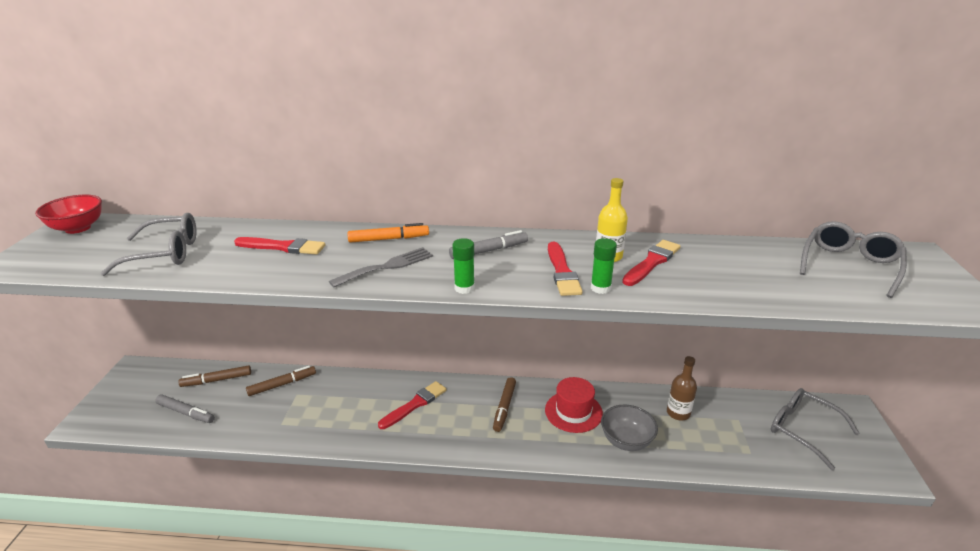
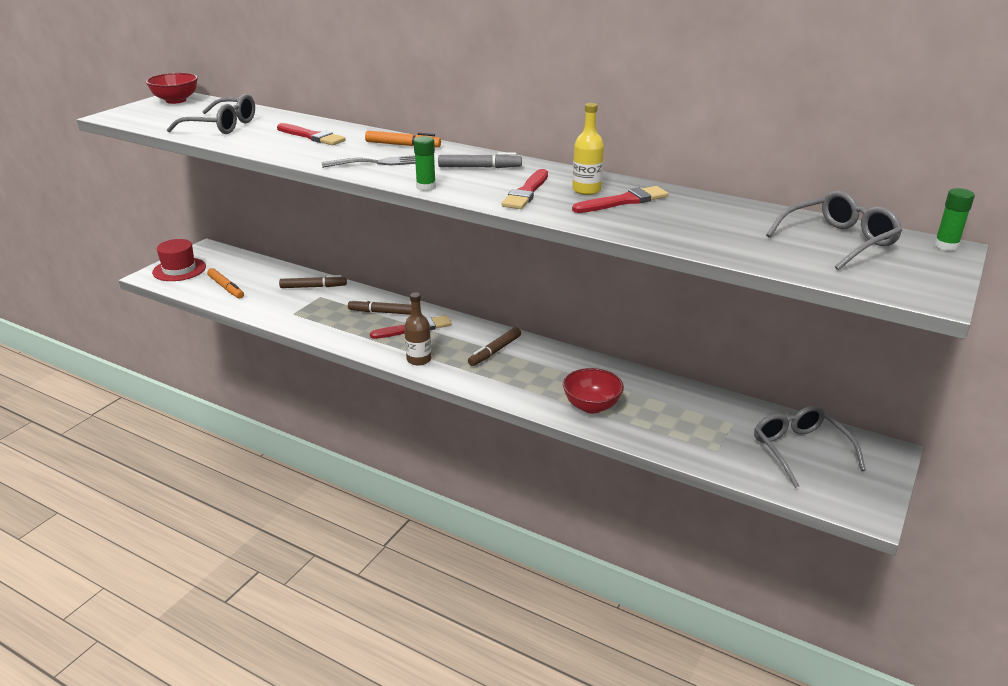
camera: 25 degrees right, 0 degrees up
grey marker [155,394,215,423] -> orange marker [207,268,244,299]
brown marker [178,365,251,387] -> brown marker moved to [348,299,411,315]
red hat [545,377,603,433] -> red hat moved to [152,239,206,281]
green glue stick [591,238,617,294] -> green glue stick moved to [934,188,975,251]
grey bowl [601,405,658,451] -> red bowl [563,368,624,413]
brown bottle [667,356,697,420] -> brown bottle moved to [404,293,431,365]

